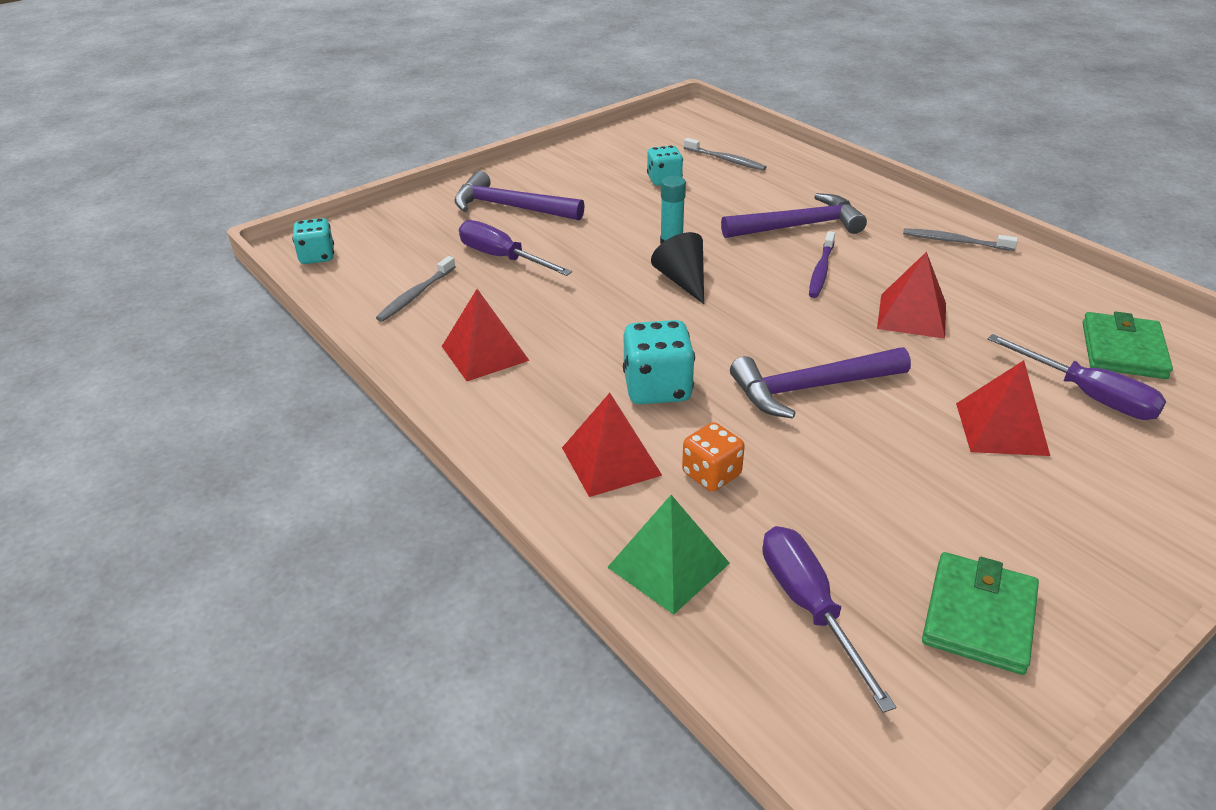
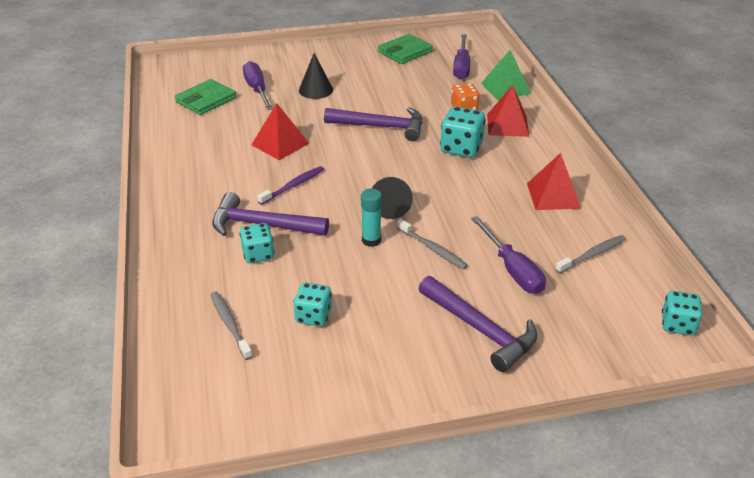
camera: 155 degrees left, 0 degrees up
grey toothbrush [903,228,1018,251] -> grey toothbrush moved to [397,219,468,269]
red pyramid [956,360,1050,456] -> black cone [299,53,333,99]
none -> turquoise dice [239,223,275,263]

